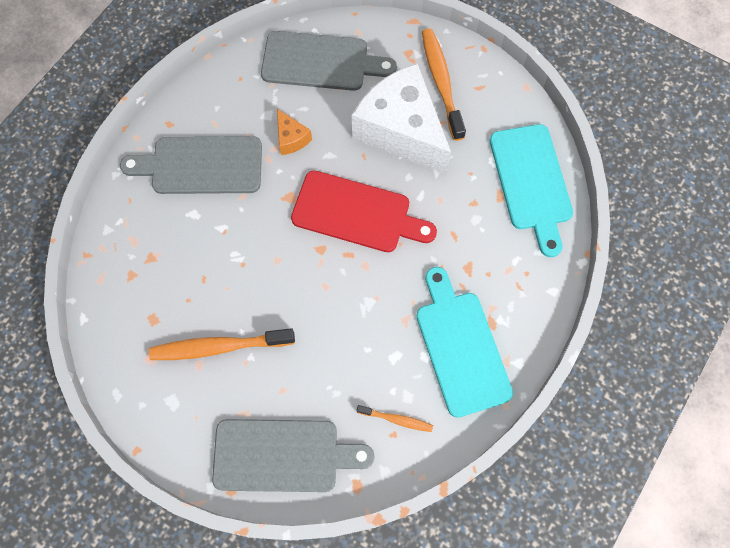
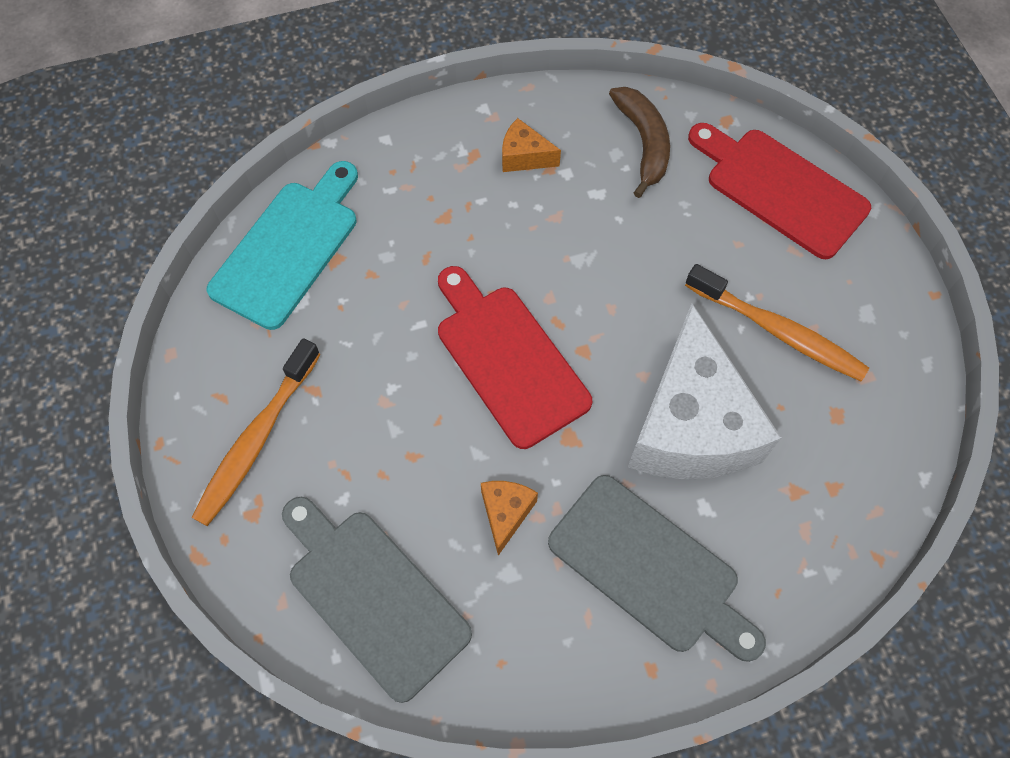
camera: 140 degrees left, 5 degrees down
grey cutting board [212,419,374,492] -> red cutting board [688,123,871,259]
white cheese [352,64,451,174] -> white cheese moved to [628,303,782,479]
orange toothbrush [357,405,433,432] -> brown banana [609,87,670,198]
turquoise cutting board [416,267,513,418] -> orange cheese [502,118,561,172]

